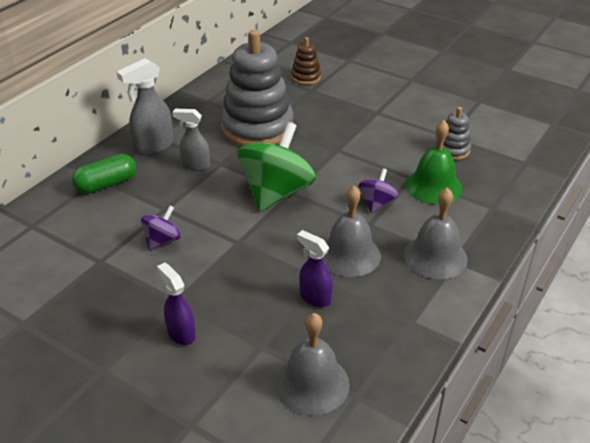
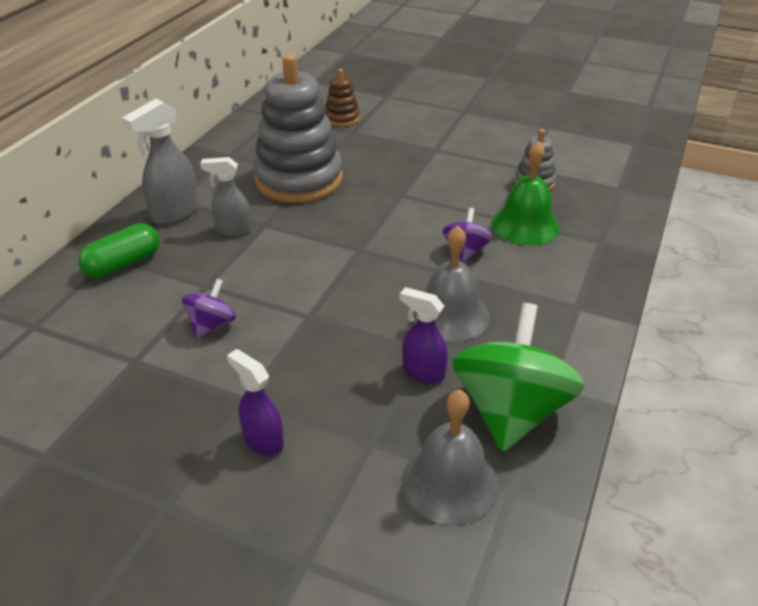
camera: 10 degrees left, 0 degrees up
green spinning top [238,122,316,212] -> green spinning top moved to [452,303,584,452]
grey bell [404,188,468,279] -> none

